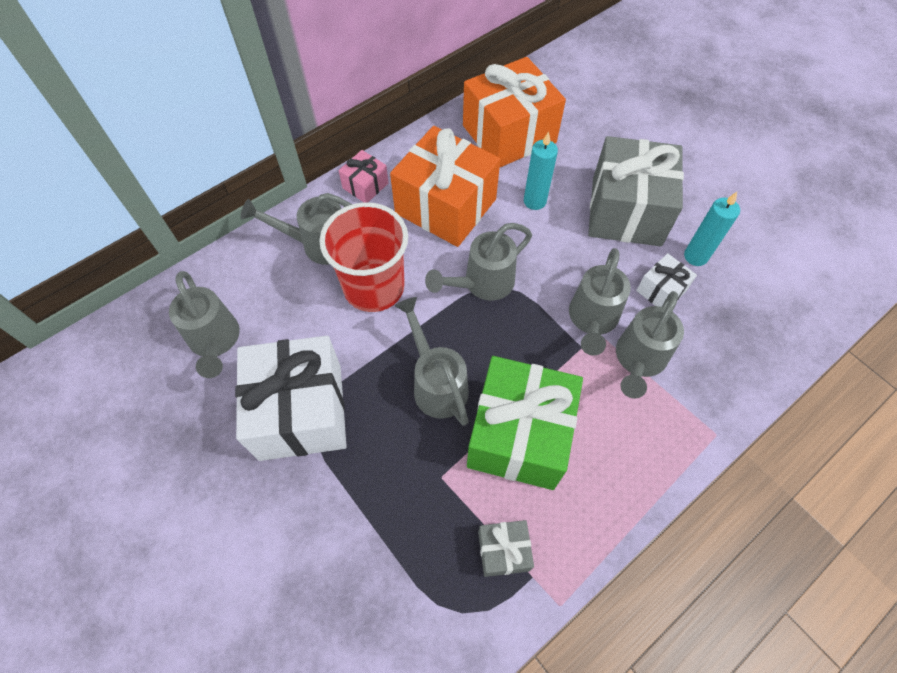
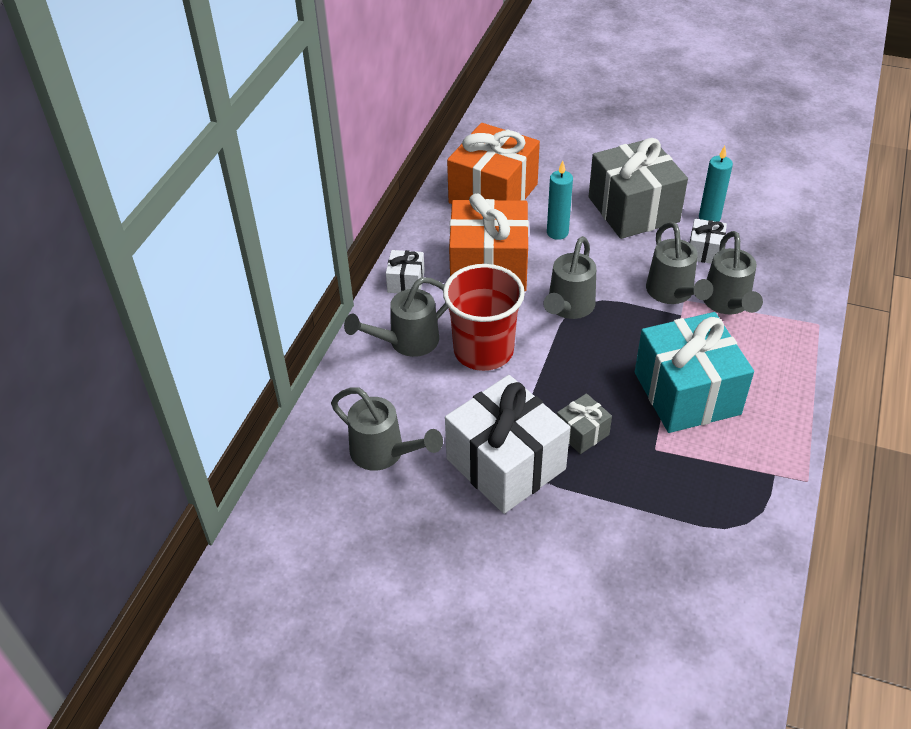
camera: 30 degrees left, 15 degrees down
pink gift [338,150,389,203] -> white gift [386,250,425,293]
grey watering can [395,297,469,426] -> none
green gift [467,356,583,490] -> turquoise gift [635,312,754,433]
grey gift [478,520,534,577] -> grey gift moved to [557,393,612,454]

